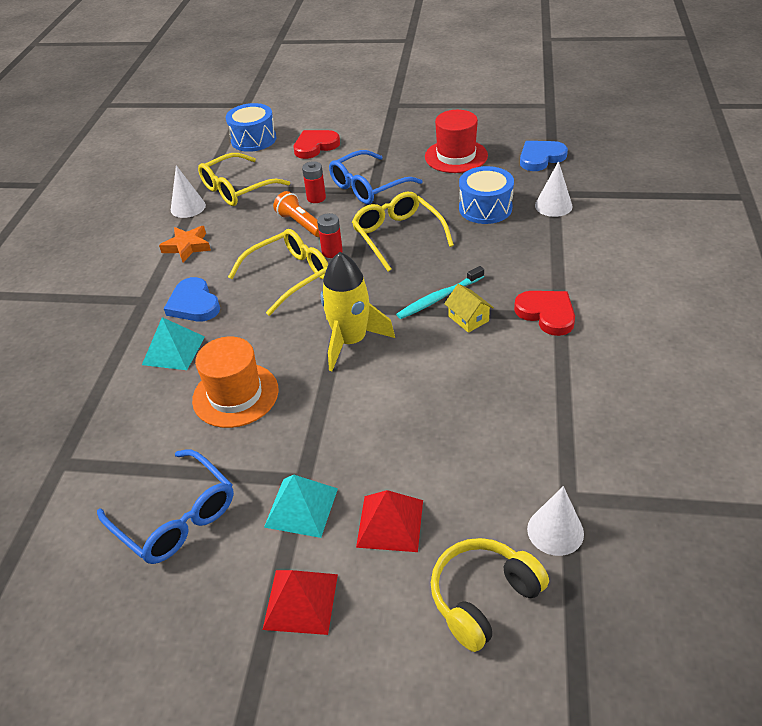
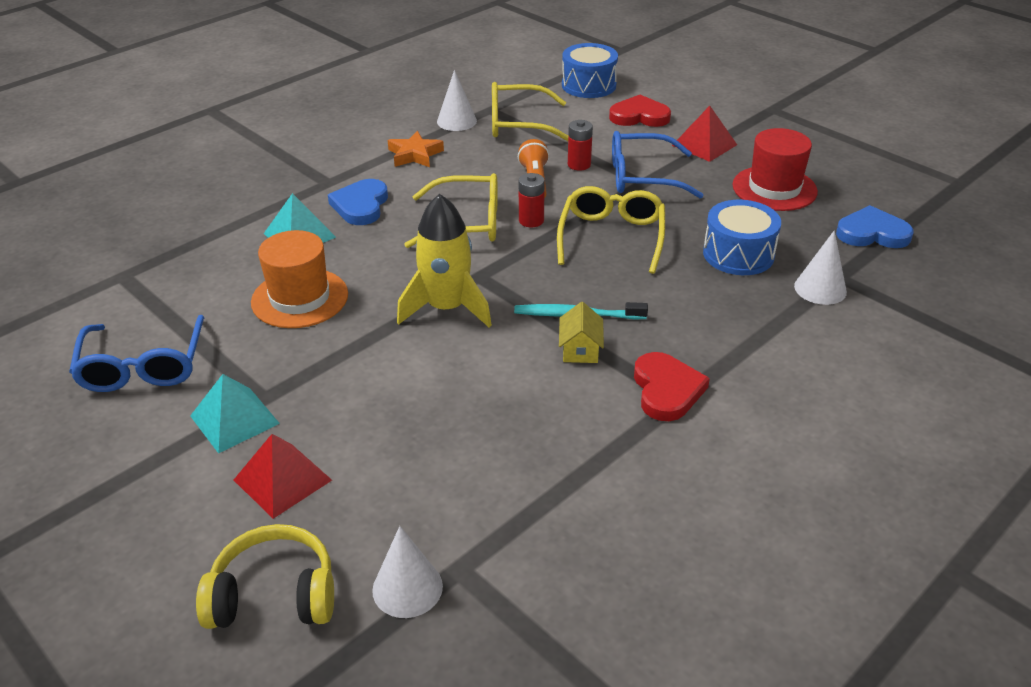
camera: 35 degrees right, 5 degrees down
red pyramid [263,570,338,635] -> red pyramid moved to [672,106,737,162]

